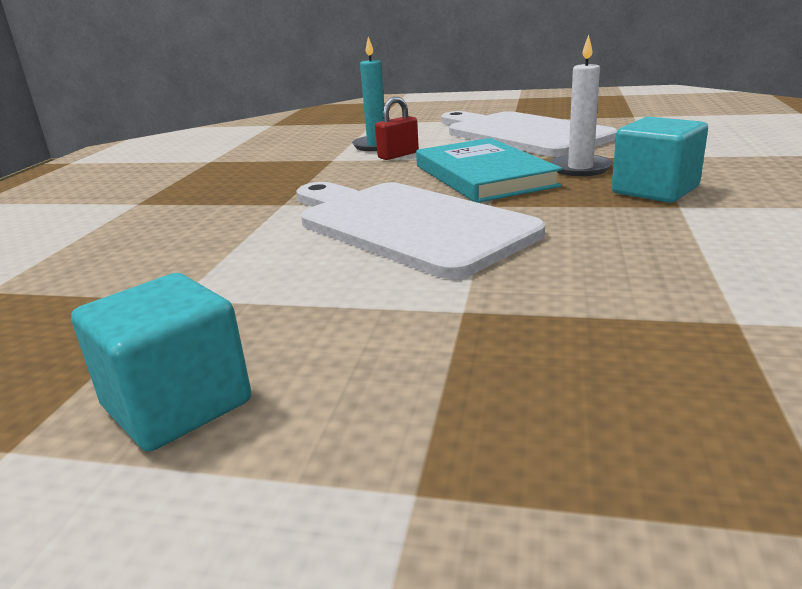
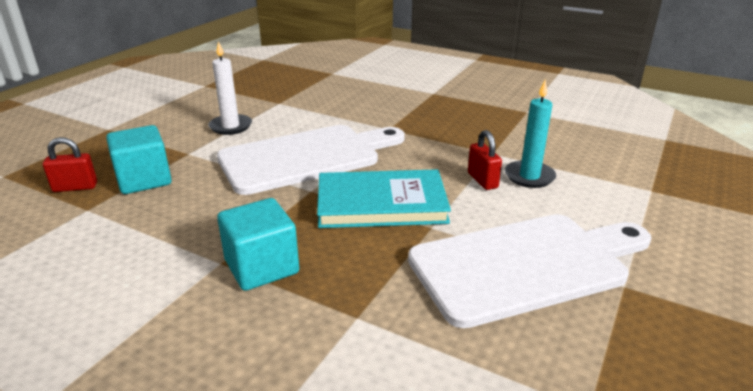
camera: 105 degrees right, 5 degrees up
turquoise cube [71,273,251,452] -> turquoise cube moved to [106,125,172,194]
white candle [550,35,613,176] -> white candle moved to [208,41,252,135]
none -> red padlock [43,137,97,192]

